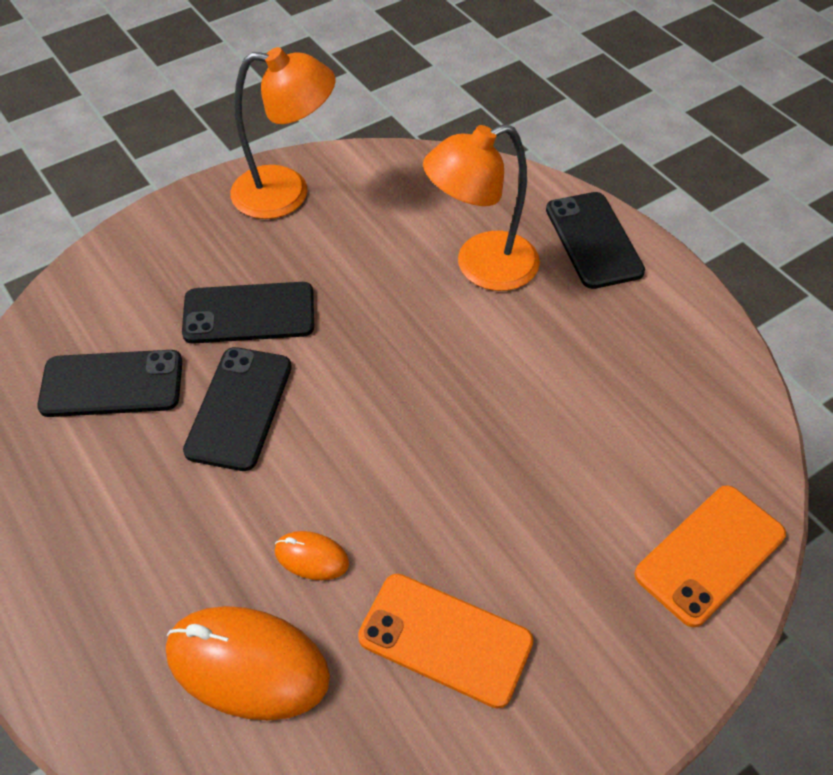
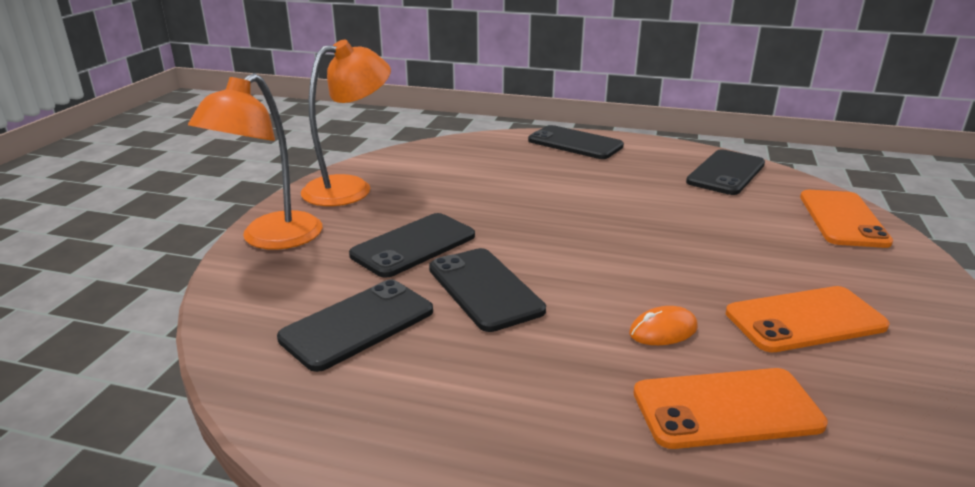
camera: 40 degrees left, 25 degrees down
orange mouse [166,606,330,721] -> orange phone [633,368,828,449]
orange lamp [423,124,540,291] -> orange lamp moved to [188,73,322,250]
none -> black phone [686,149,765,195]

